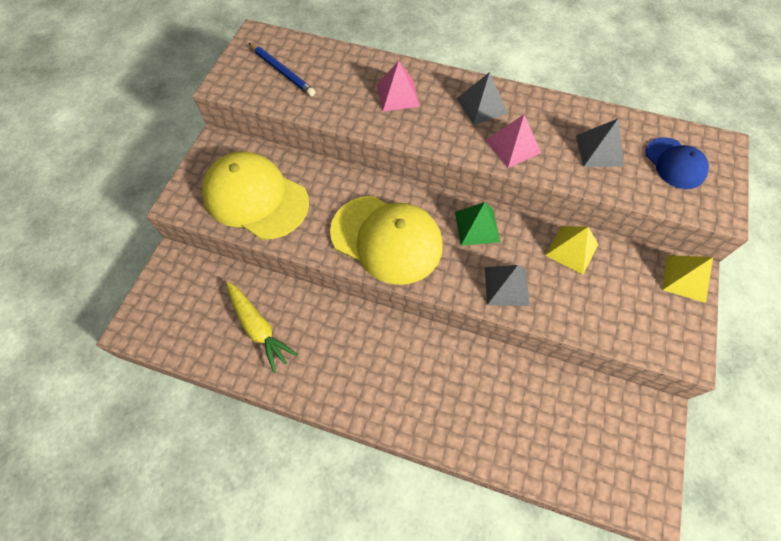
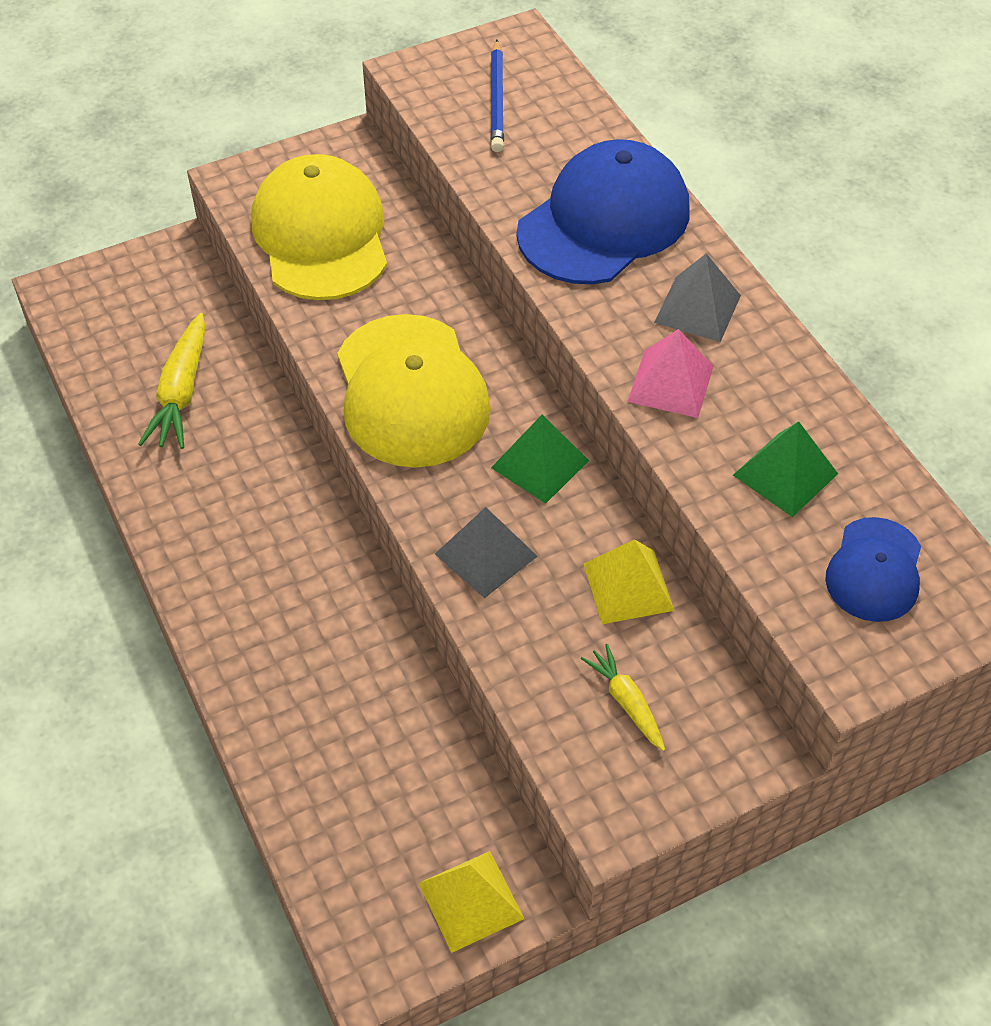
camera: 45 degrees right, 10 degrees down
pink pyramid [377,61,420,111] -> blue cap [516,139,690,284]
grey pyramid [576,119,624,167] -> green pyramid [733,421,838,517]
yellow pyramid [662,255,713,303] -> yellow pyramid moved to [419,851,525,953]
none -> yellow carrot [580,644,665,751]

